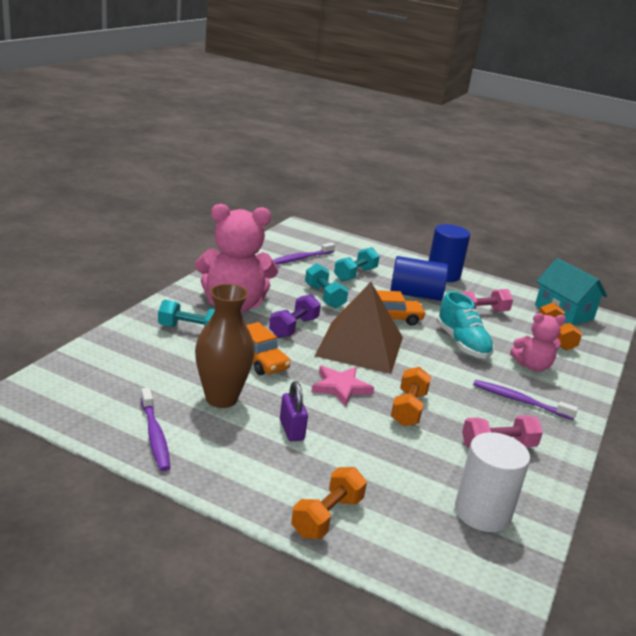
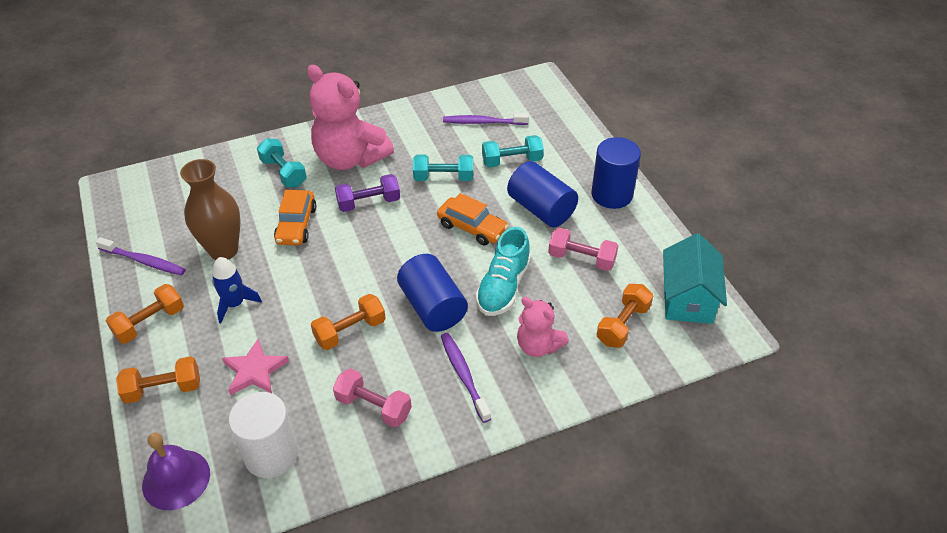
camera: 45 degrees right, 20 degrees up
purple toothbrush [141,388,170,471] -> purple toothbrush turned 90 degrees counterclockwise [95,237,186,275]
purple padlock [280,381,308,441] -> blue rocket [212,257,262,324]
turquoise dumbbell [305,263,348,308] -> turquoise dumbbell turned 75 degrees clockwise [413,155,473,181]
pink star [312,366,374,406] -> pink star moved to [222,339,289,395]
brown pyramid [315,282,403,374] -> none
none -> orange dumbbell [106,284,184,344]
none -> purple bell [142,433,210,510]
none -> blue cylinder [397,254,468,332]

